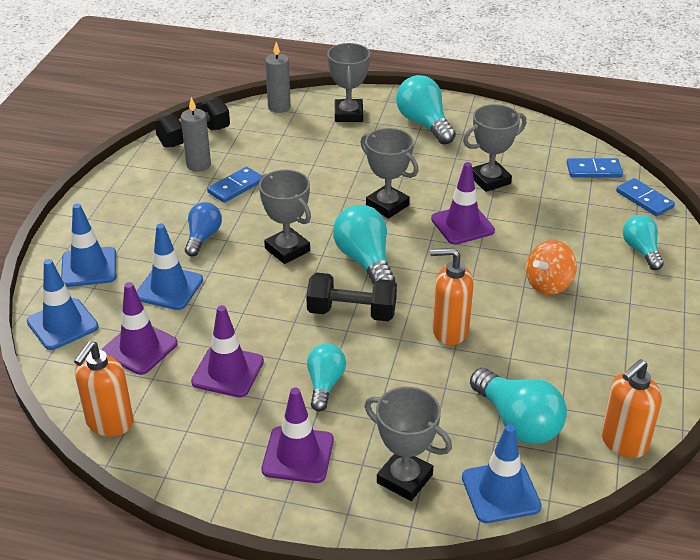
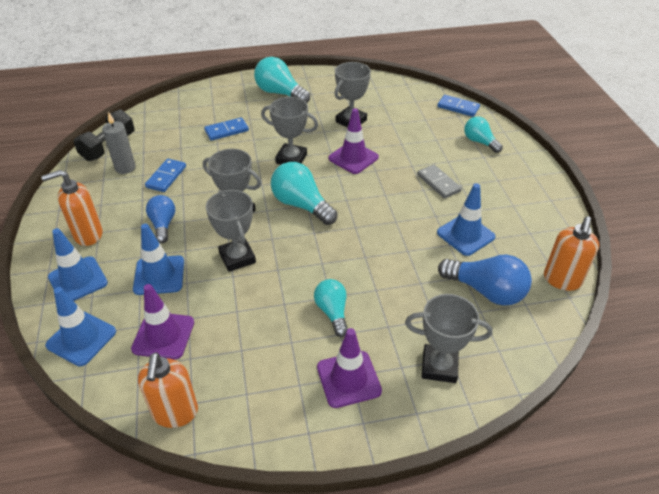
camera: 25 degrees left, 5 degrees up
purple traffic cone [191,305,264,398] -> none
grey candle [265,42,291,113] -> none
black dumbbell [306,273,397,321] -> none
grey trophy [327,43,370,122] -> grey trophy moved to [206,190,256,272]
orange soap dispenser [430,248,474,345] -> orange soap dispenser moved to [41,170,102,246]
blue traffic cone [462,424,542,523] -> blue traffic cone moved to [437,183,495,256]
turquoise light bulb [470,368,567,444] -> blue light bulb [438,254,532,306]
orange spinning top [526,240,577,295] -> grey domino [417,164,462,199]
blue domino [567,158,623,178] -> blue domino moved to [204,117,249,141]

